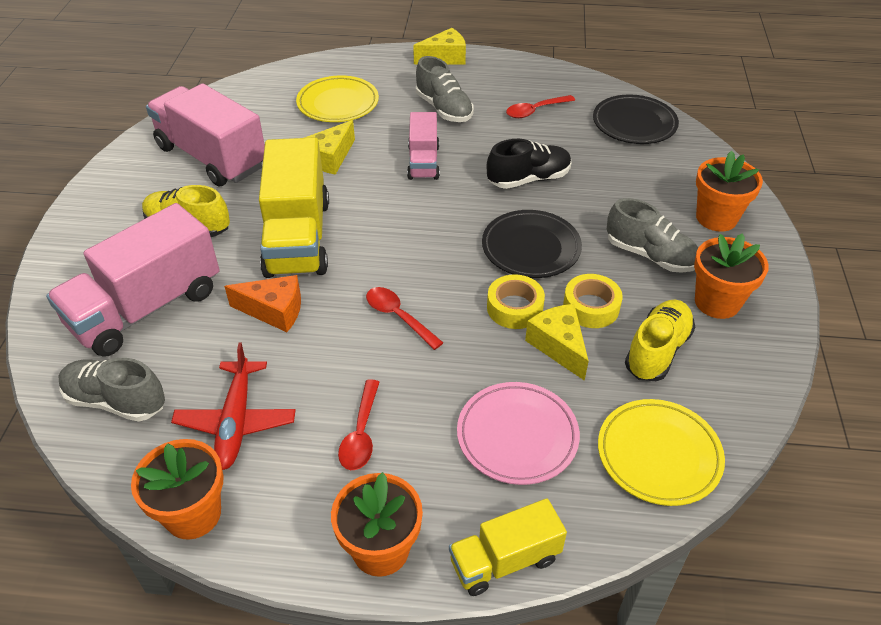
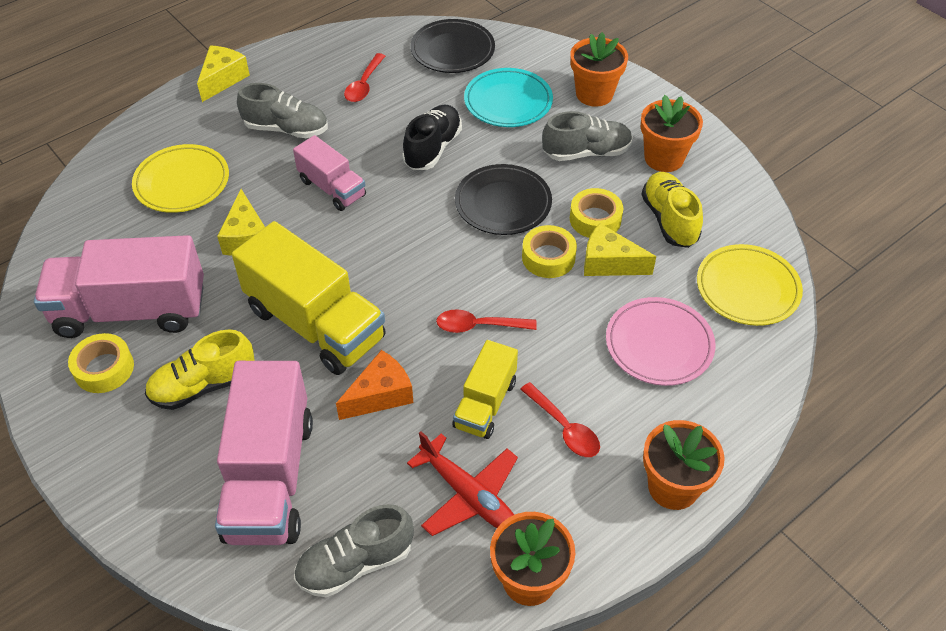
camera: 45 degrees left, 5 degrees up
yellow truck [449,498,567,596] -> yellow truck moved to [453,340,518,439]
none -> yellow tape [68,333,134,393]
none -> turquoise plate [464,68,553,127]

